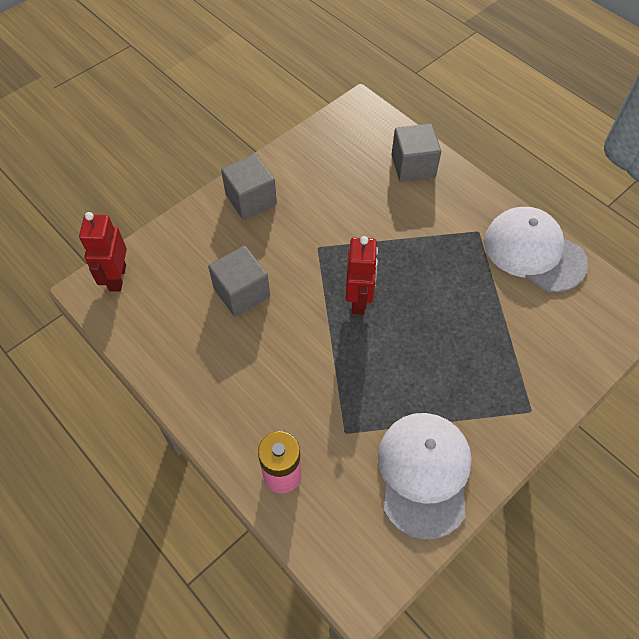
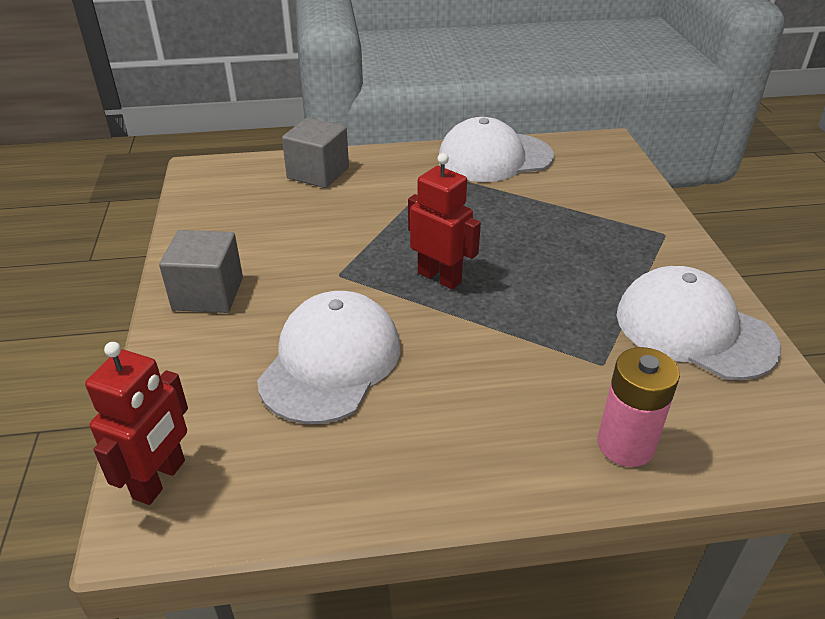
camera: 55 degrees left, 20 degrees down
red robot [79,212,127,292] -> red robot turned 105 degrees counterclockwise [85,342,188,505]
grey cube [208,246,270,317] -> white cap [257,291,400,424]

